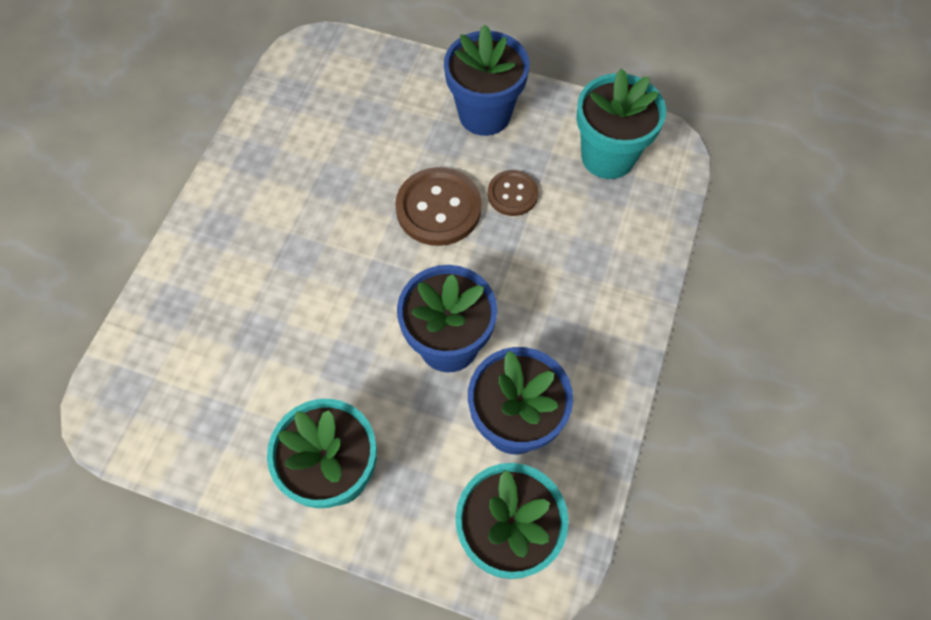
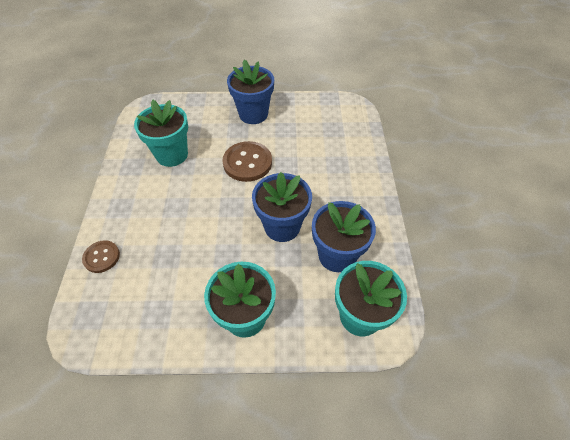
camera: 20 degrees left, 10 degrees down
brown button [488,170,538,216] -> brown button moved to [82,240,120,273]
turquoise flower pot [576,68,666,179] -> turquoise flower pot moved to [134,99,188,167]

